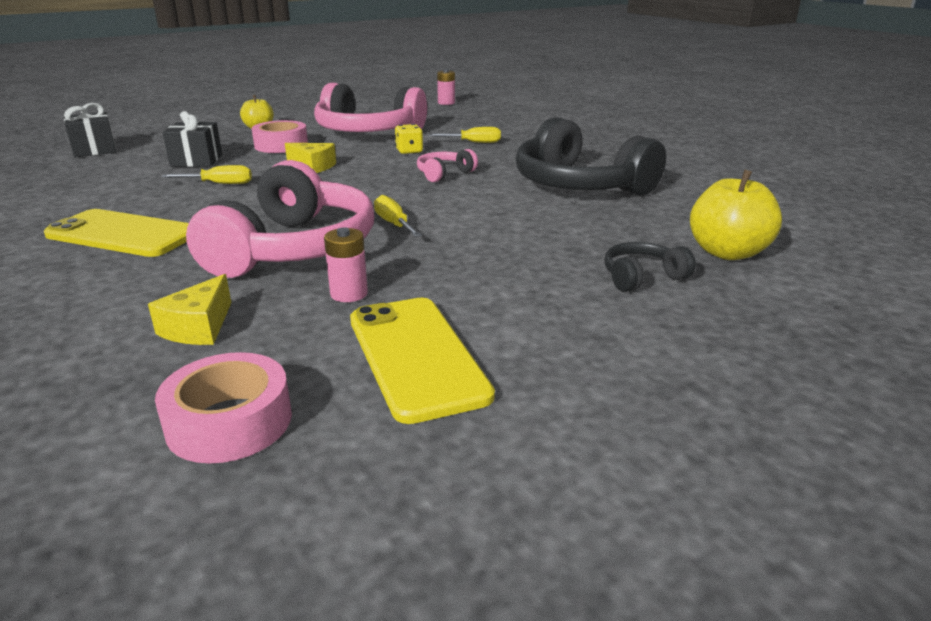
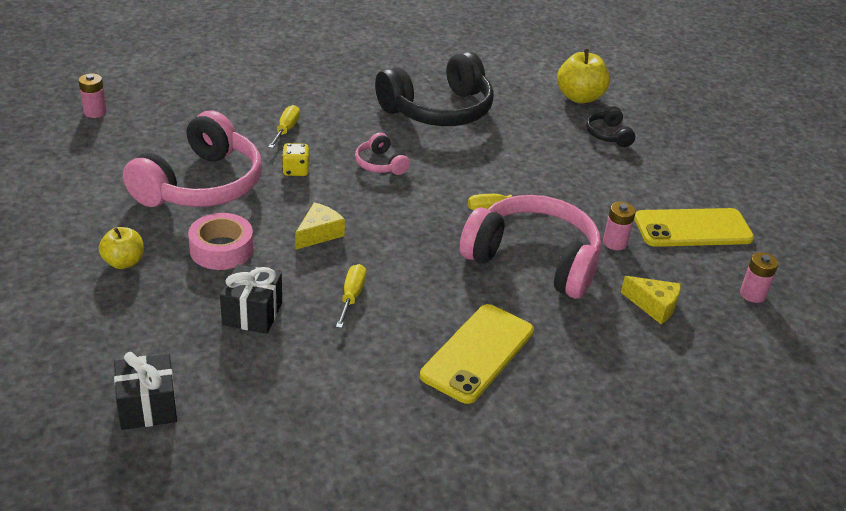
camera: 80 degrees left, 10 degrees up
pink tape [155,352,292,463] -> pink battery [740,252,779,303]

